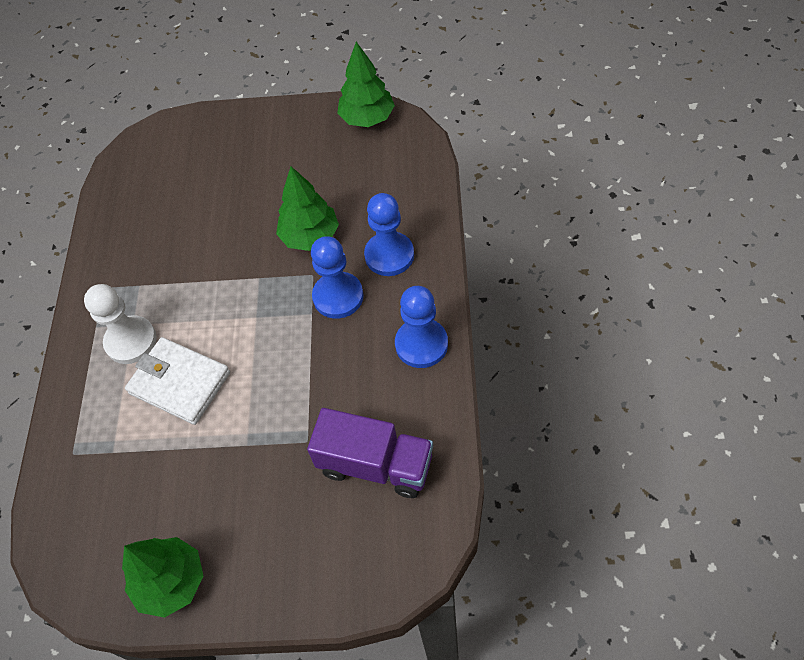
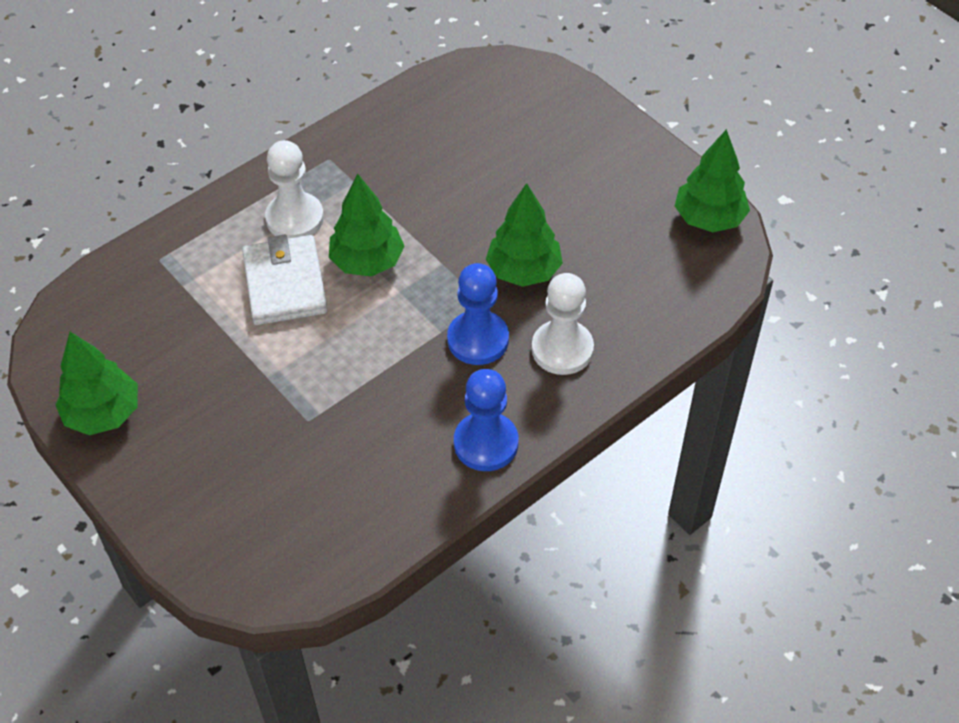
camera: 45 degrees right, 5 degrees down
purple truck [307,408,433,498] -> none
blue pawn [364,193,414,276] -> white pawn [532,273,594,375]
none -> green tree [329,174,405,277]

